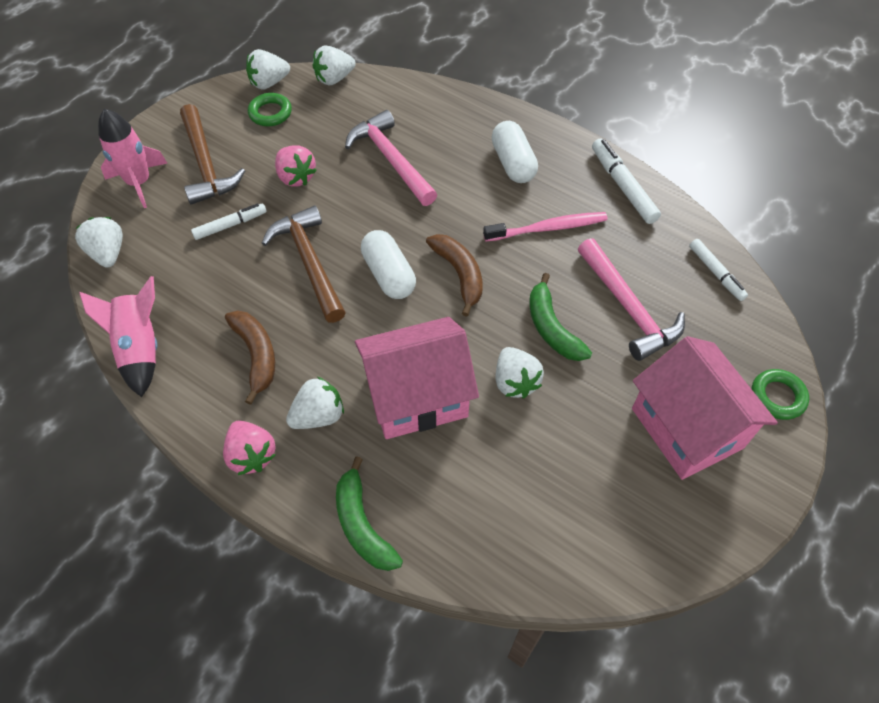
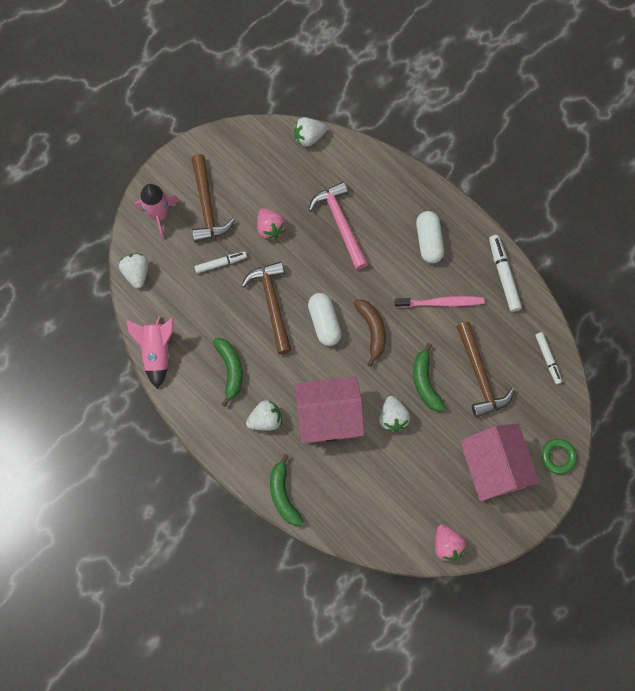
camera: 10 degrees right, 15 degrees up
pink strawberry [223,421,276,475] -> pink strawberry moved to [435,524,467,562]
brown banana [225,310,275,405] -> green banana [213,338,243,407]
white strawberry [246,49,290,90] -> none
green ring [248,93,292,126] -> none
pink hammer [578,238,685,361] -> brown hammer [456,322,515,418]

